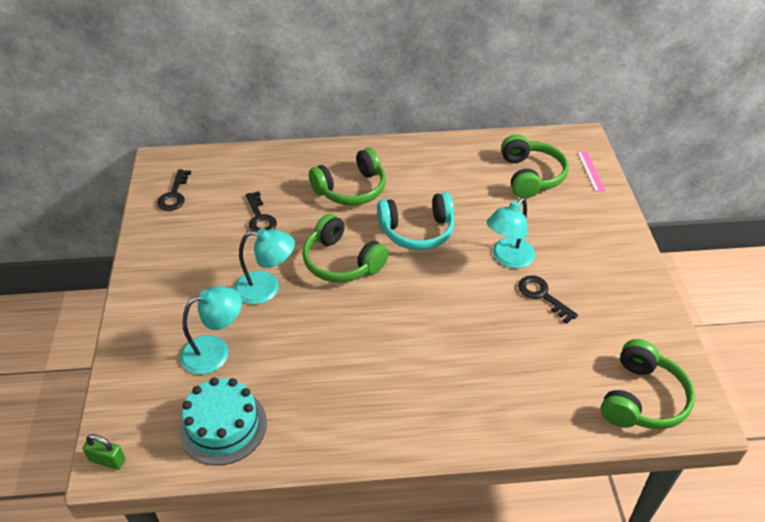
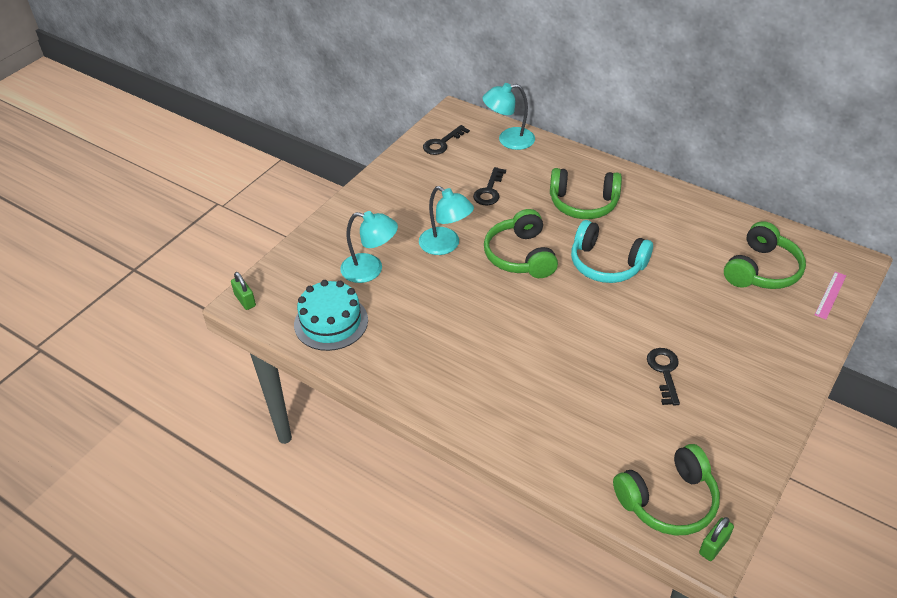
camera: 40 degrees right, 0 degrees up
turquoise lamp [487,198,536,268] -> turquoise lamp moved to [482,83,535,150]
none -> green padlock [699,517,734,561]

